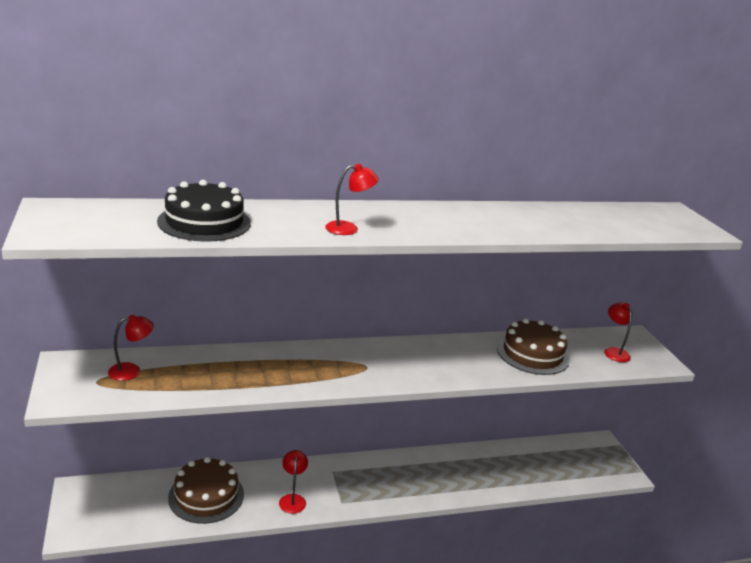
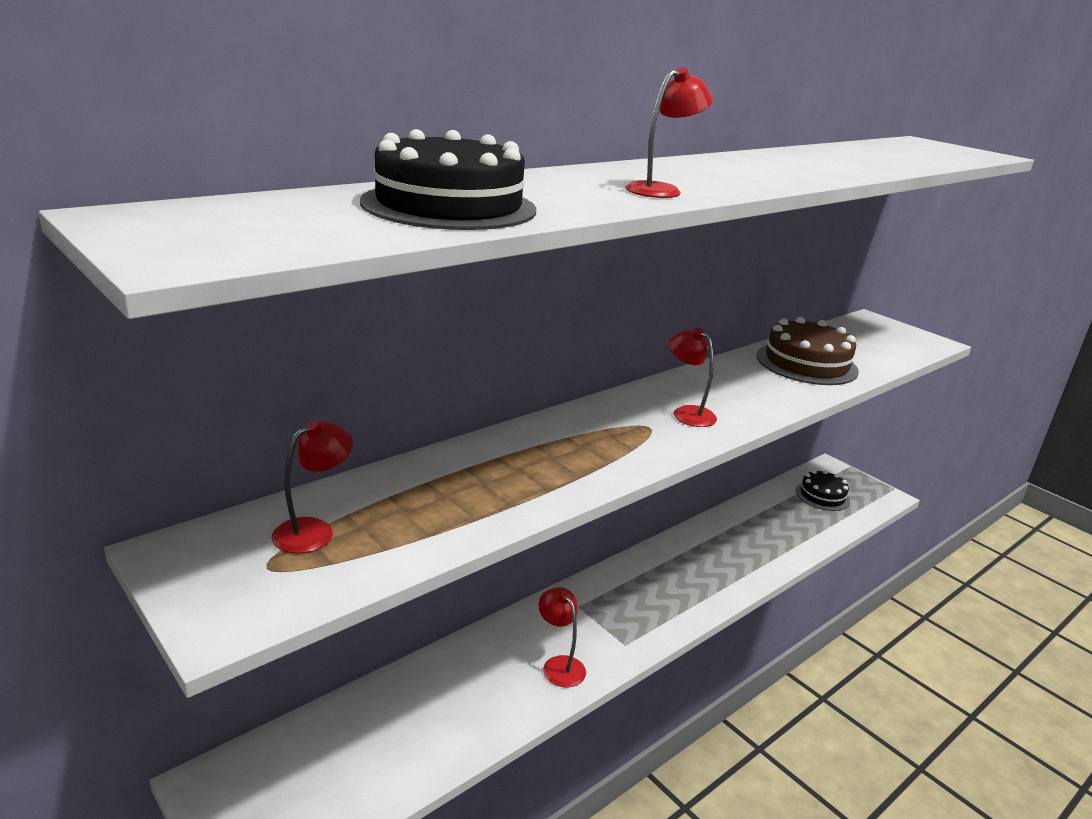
camera: 25 degrees left, 0 degrees up
brown cake [168,457,244,524] -> none
red lamp [604,302,632,362] -> red lamp moved to [669,328,717,427]
none -> black cake [795,470,850,511]

